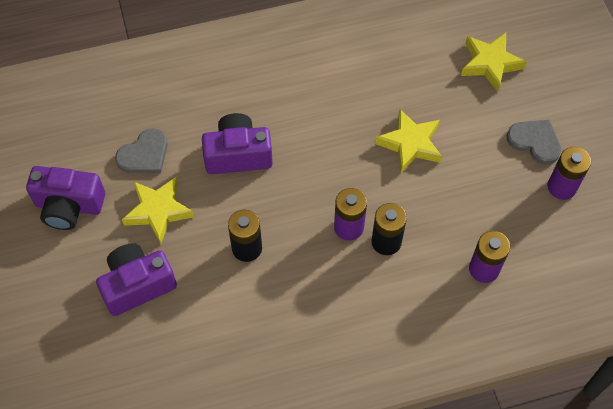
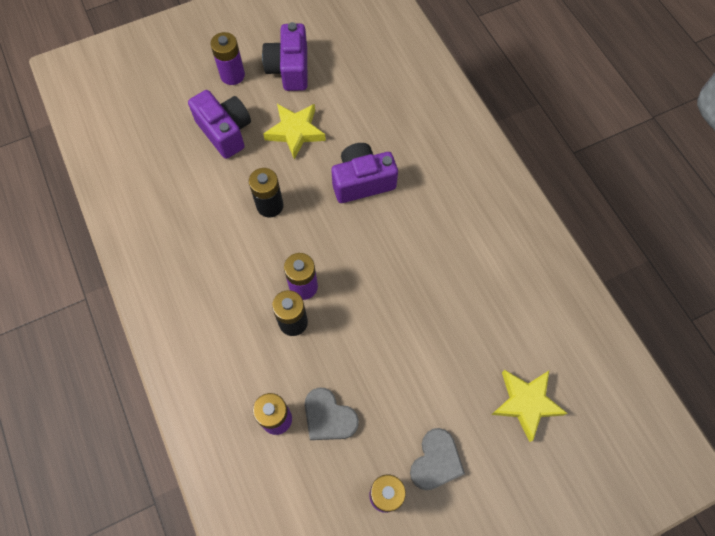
camera: 80 degrees right, 5 degrees up
grey heart [115,128,168,173] -> grey heart moved to [305,387,359,440]
purple camera [202,113,273,174] -> purple camera turned 90 degrees counterclockwise [331,143,398,203]
yellow star [375,109,442,173] -> none
none -> purple battery [210,32,245,85]

